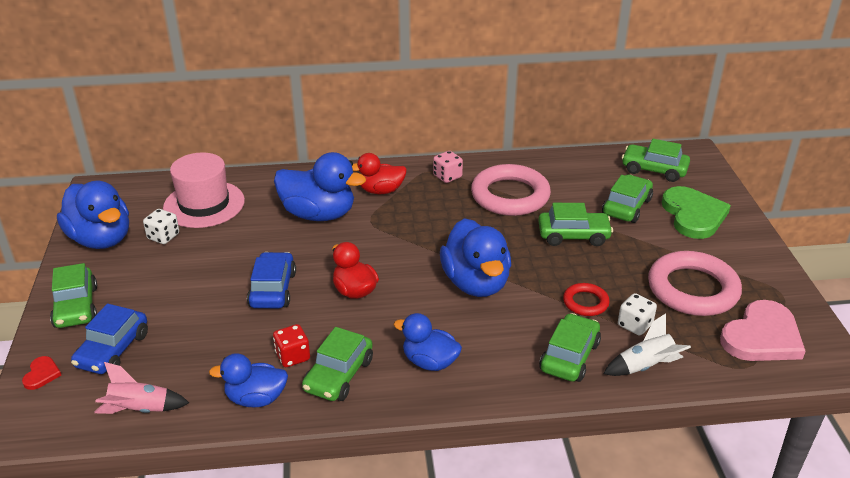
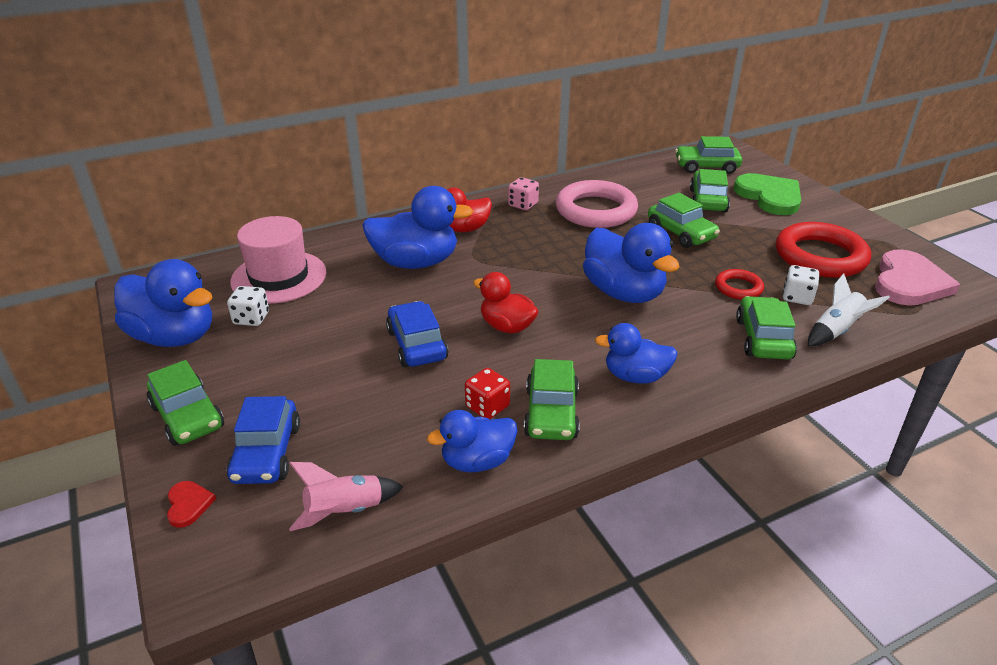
camera: 20 degrees left, 0 degrees up
green car [538,203,613,246] -> green car turned 75 degrees clockwise [648,193,720,248]
pink ring [648,251,742,316] -> red ring [776,222,871,278]

